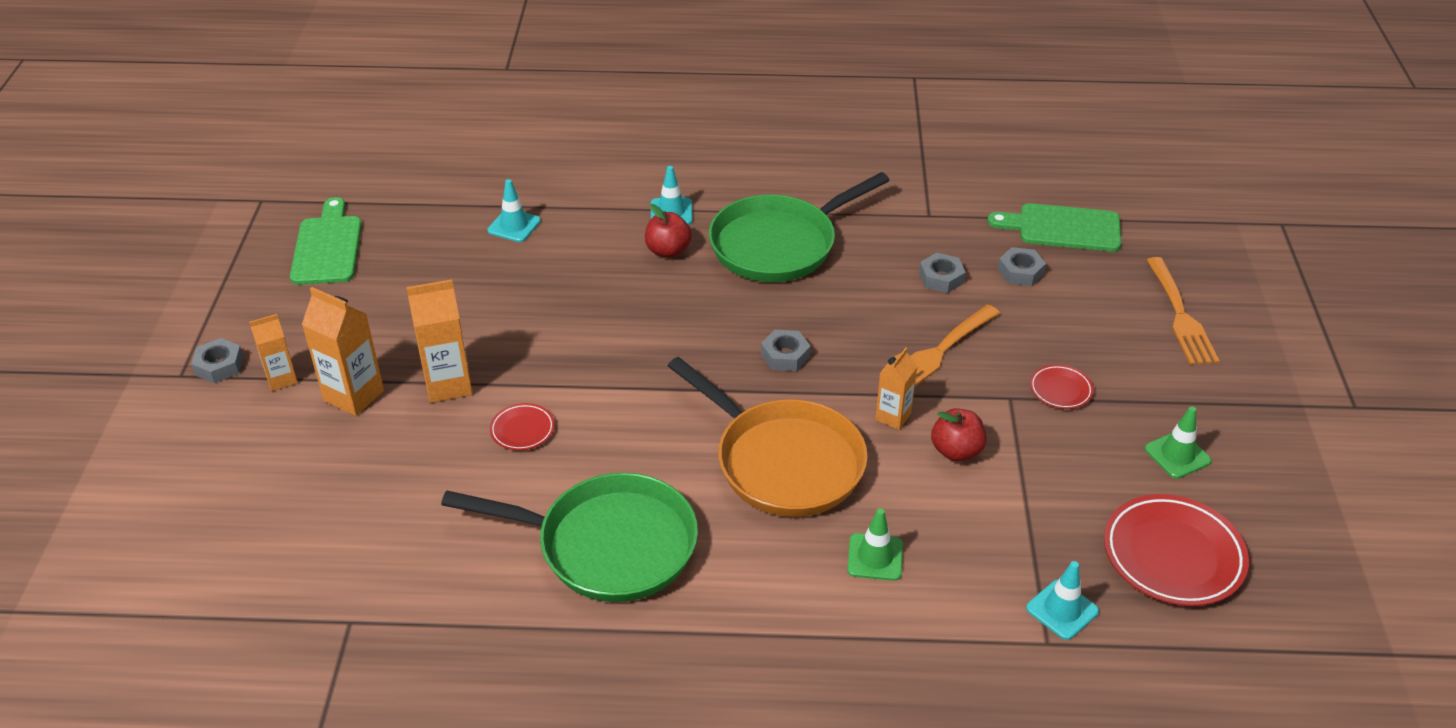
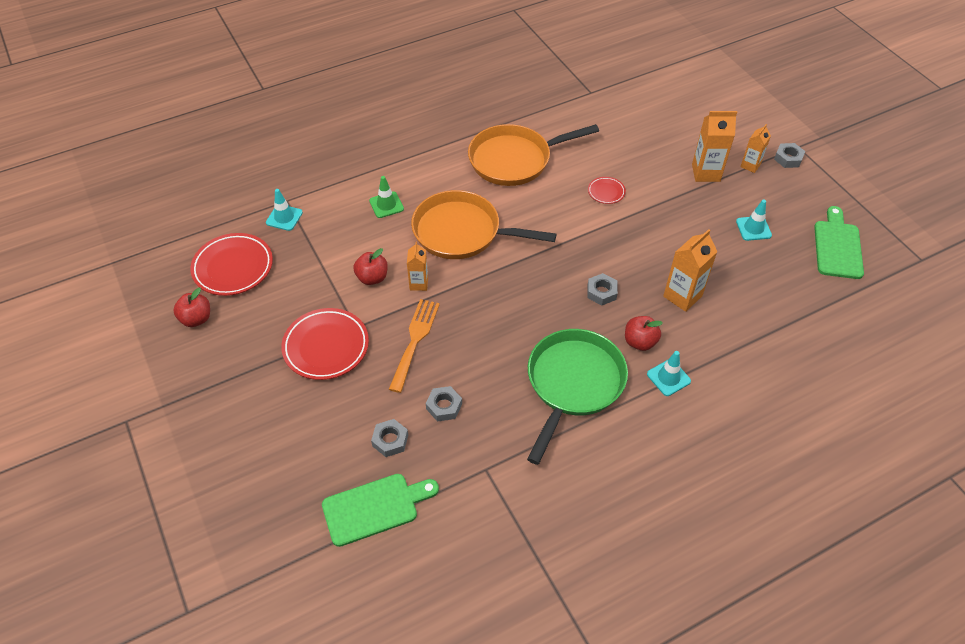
camera: 150 degrees right, 10 degrees up
green cutting board [290,197,362,285] -> green cutting board turned 135 degrees counterclockwise [814,206,864,279]
orange carton [406,279,473,403] -> orange carton moved to [663,229,718,312]
green pan [441,473,698,602] -> orange pan [468,124,599,186]
turquoise traffic cone [487,179,541,242] -> turquoise traffic cone moved to [736,200,772,241]
grey nut [761,330,811,371] -> grey nut moved to [587,273,618,305]
red plate [1030,364,1094,409] -> red plate [281,308,369,380], size x1.99
green traffic cone [1145,406,1211,479] -> none
orange fork [1147,257,1220,365] -> none
none -> red apple [173,287,210,327]

